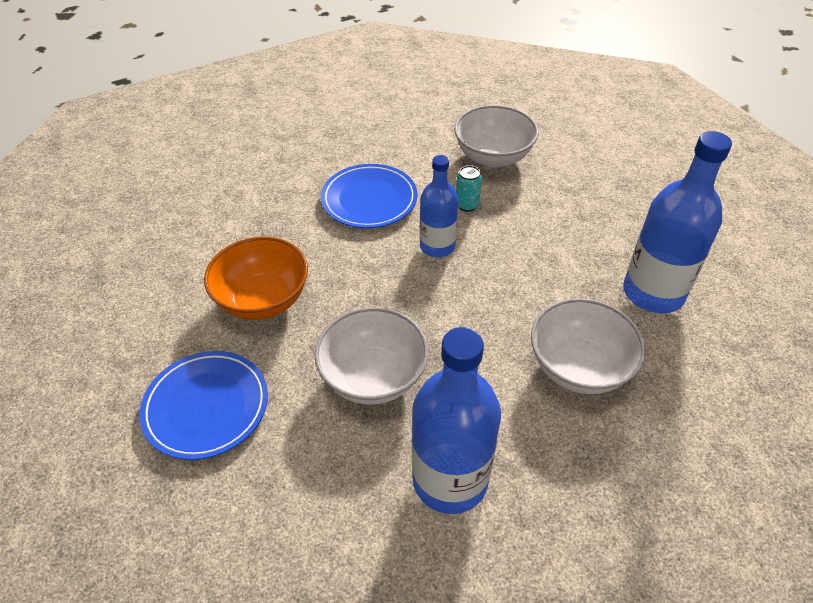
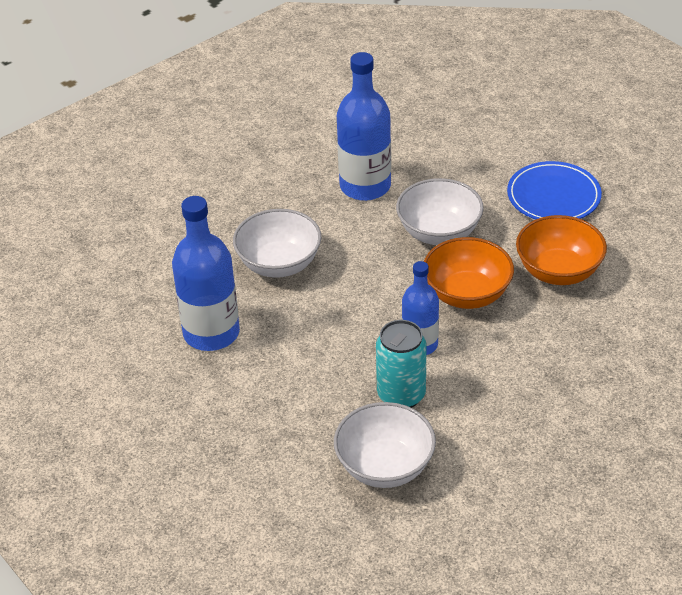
camera: 170 degrees right, 5 degrees down
blue plate [321,164,418,228] -> none
turquoise can [456,165,482,212] -> turquoise can [376,320,427,408], size x1.87
none -> orange bowl [424,237,514,309]

